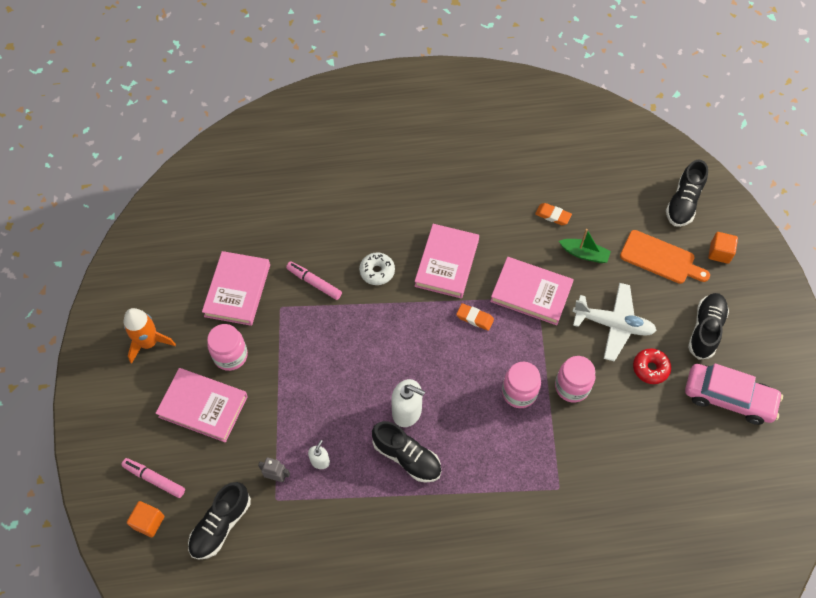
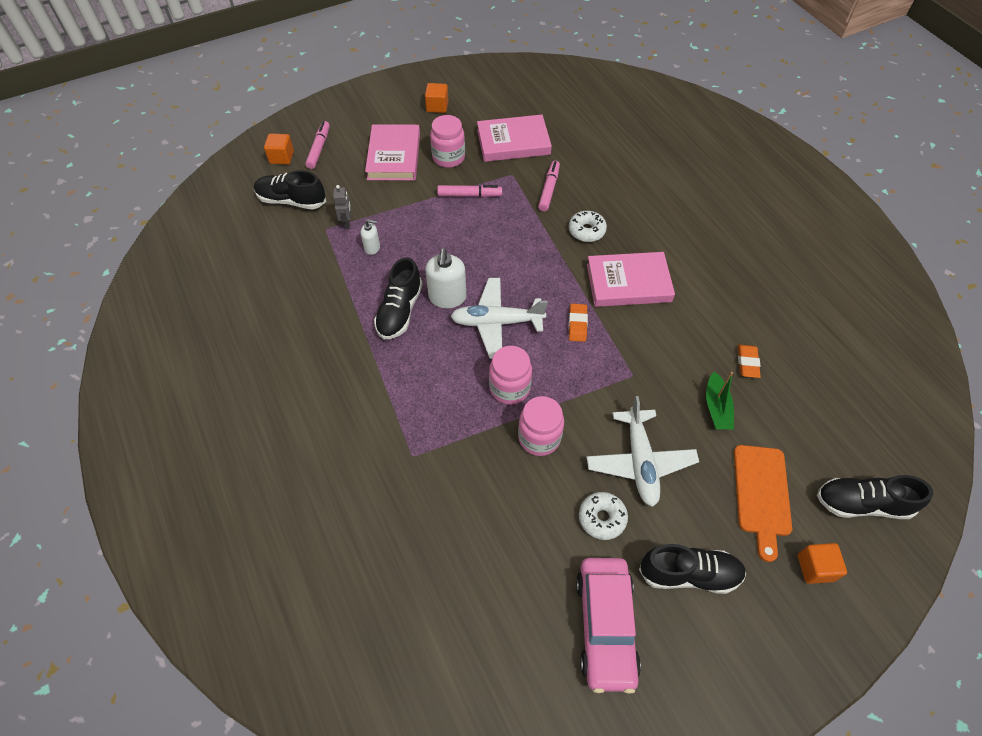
camera: 70 degrees right, 5 degrees down
orange rocket [124,308,176,364] -> orange cube [425,83,448,113]
pink book [490,257,574,325] -> none
red donut [633,348,671,384] -> white donut [579,492,628,540]
none -> pink marker [437,185,502,197]
none -> white plane [450,278,548,359]

